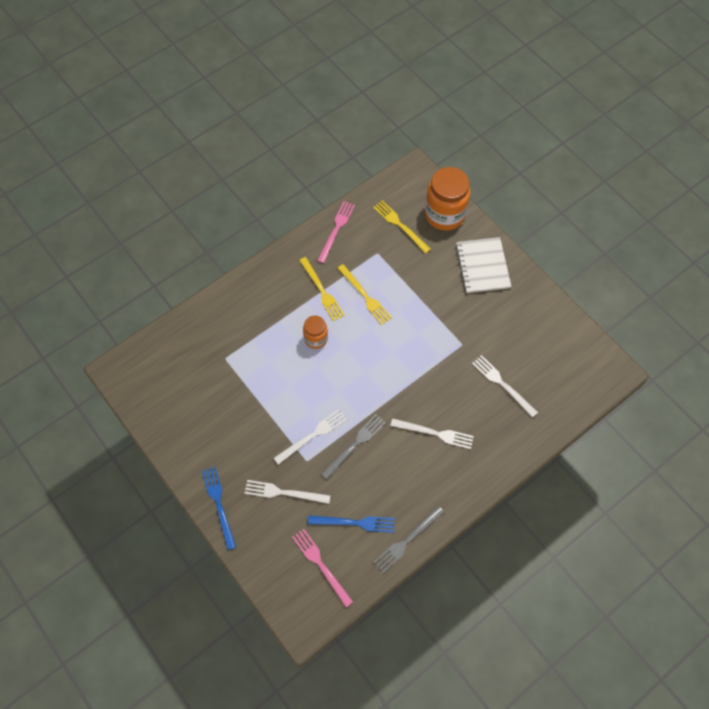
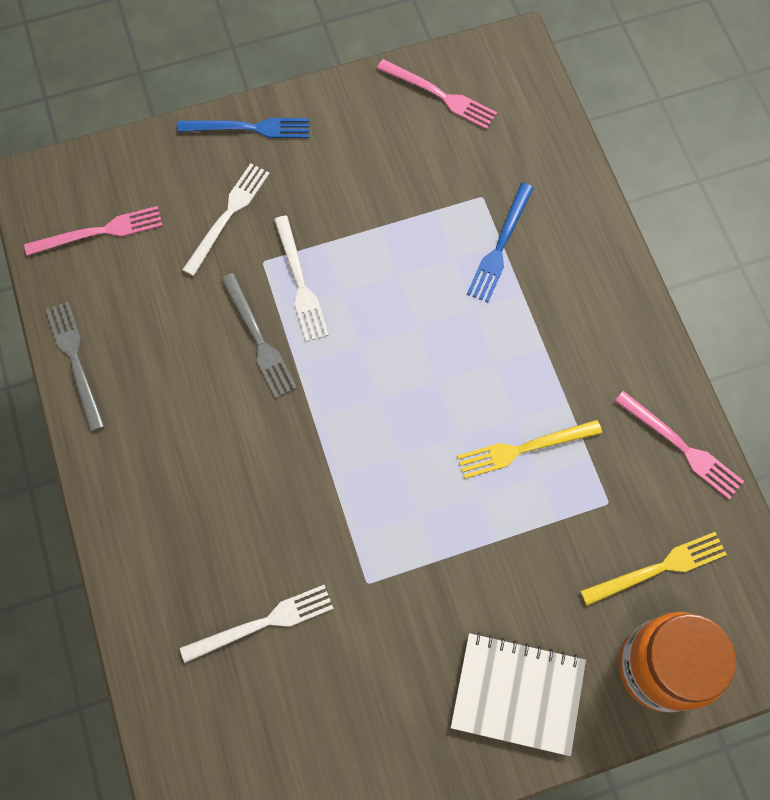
camera: 110 degrees right, 5 degrees up
yellow fork [299,257,345,321] -> none
orange jar [303,316,328,349] -> none
blue fork [308,515,395,533] -> blue fork moved to [467,183,534,302]
white fork [390,418,474,449] -> none
none -> pink fork [377,59,497,130]

